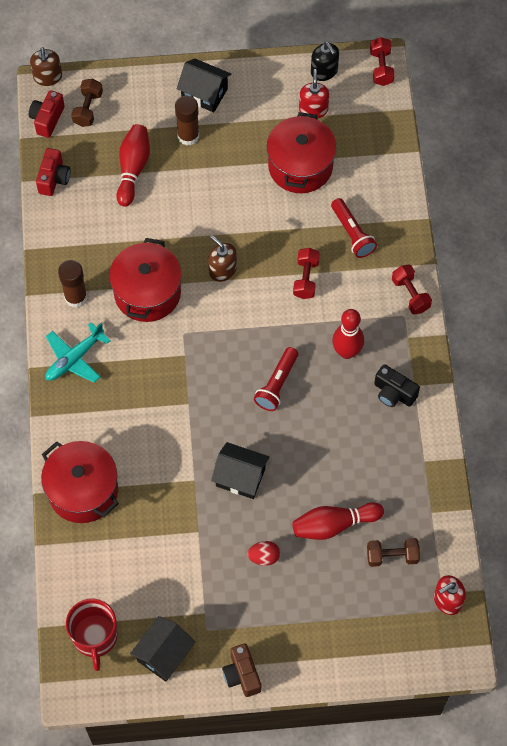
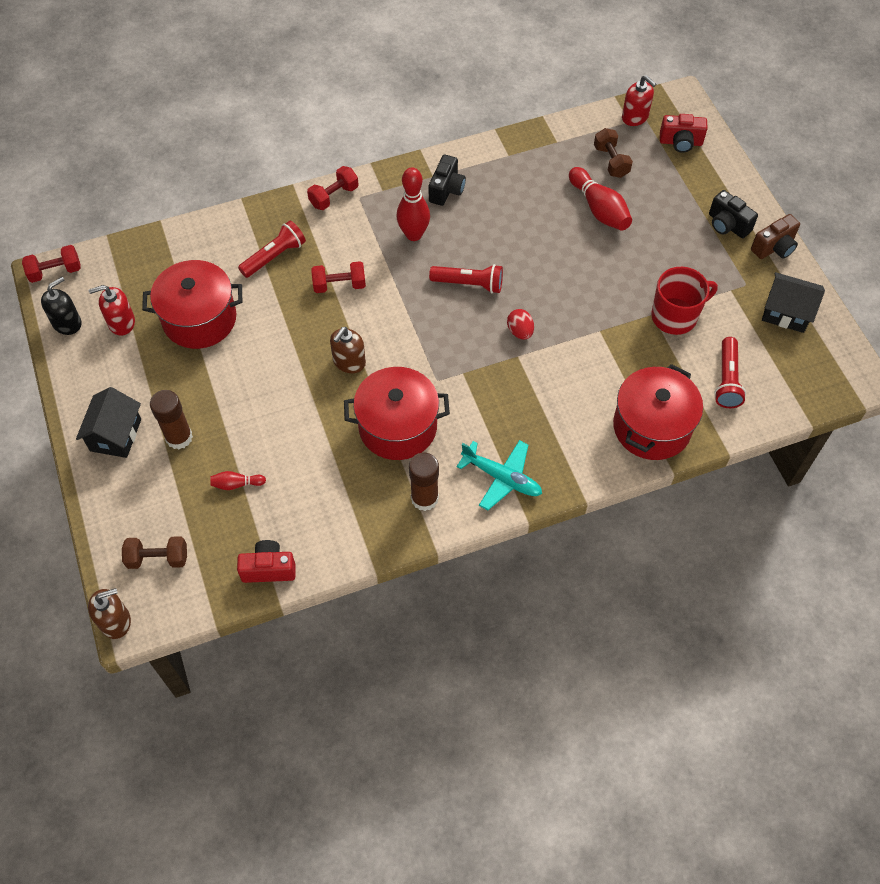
camera: 105 degrees left, 5 degrees down
red camera [29,90,65,138] -> red camera moved to [660,114,708,153]
red mug [66,598,117,671] -> red mug moved to [651,267,718,335]
red bowling pin [116,124,150,207] -> red bowling pin [210,471,266,490], size x0.51
black house [211,442,269,499] -> none
red egg [247,541,280,566] -> red egg moved to [507,309,534,340]
none -> black camera [709,190,758,238]
none -> red flashlight [714,337,746,408]

